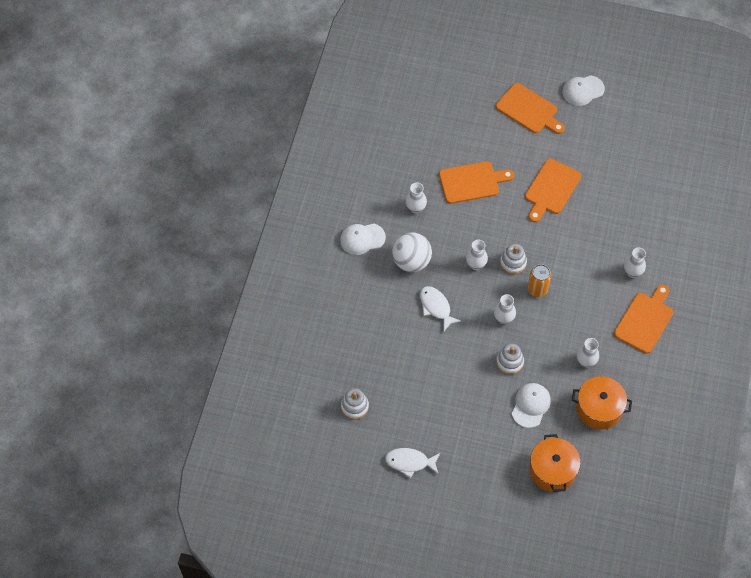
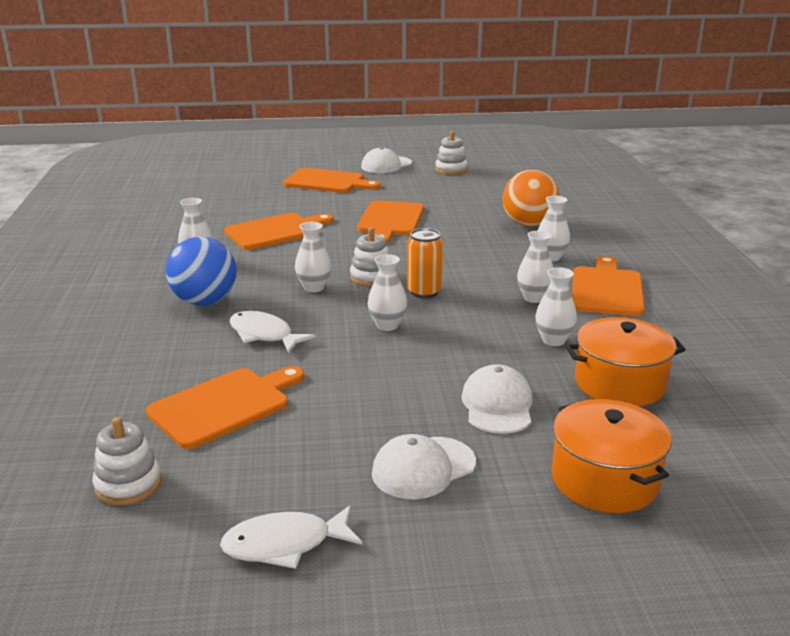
camera: 20 degrees left, 35 degrees down
white cap [340,224,386,255] -> white cap moved to [372,434,476,500]
white ball [392,232,432,272] -> blue ball [166,236,237,306]
white stacking toy [496,343,524,375] -> white stacking toy moved to [435,131,467,175]
none -> orange cutting board [146,366,304,449]
none -> orange ball [503,170,560,227]
none -> white vase [517,231,553,303]

